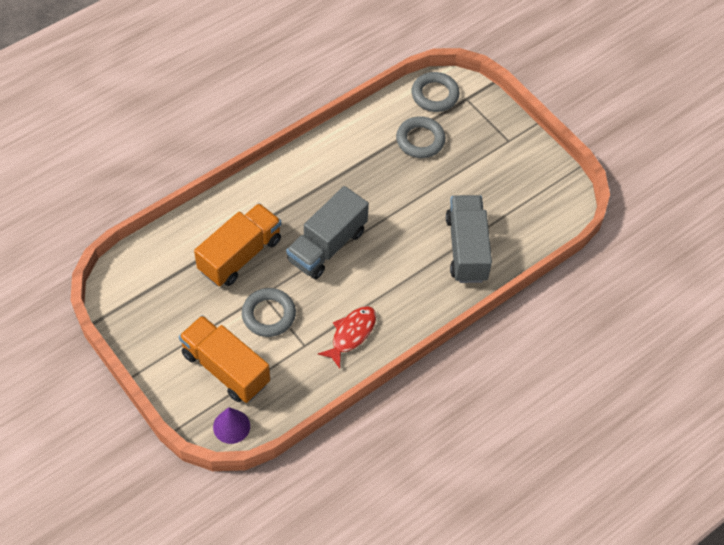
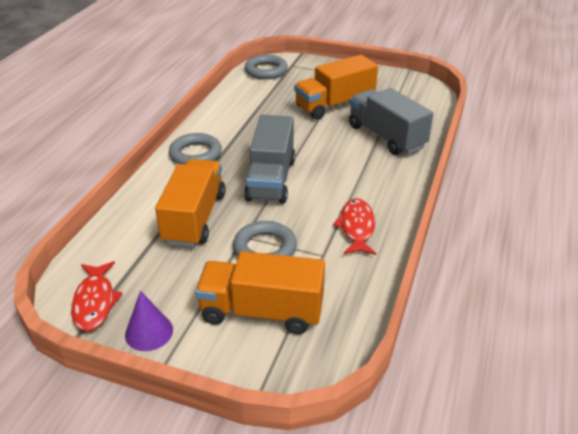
camera: 30 degrees left, 20 degrees down
purple cone [213,407,250,444] -> purple cone moved to [125,291,173,351]
grey ring [396,116,446,158] -> grey ring moved to [169,133,222,164]
none -> red fish [71,261,123,331]
none -> orange truck [294,55,378,120]

